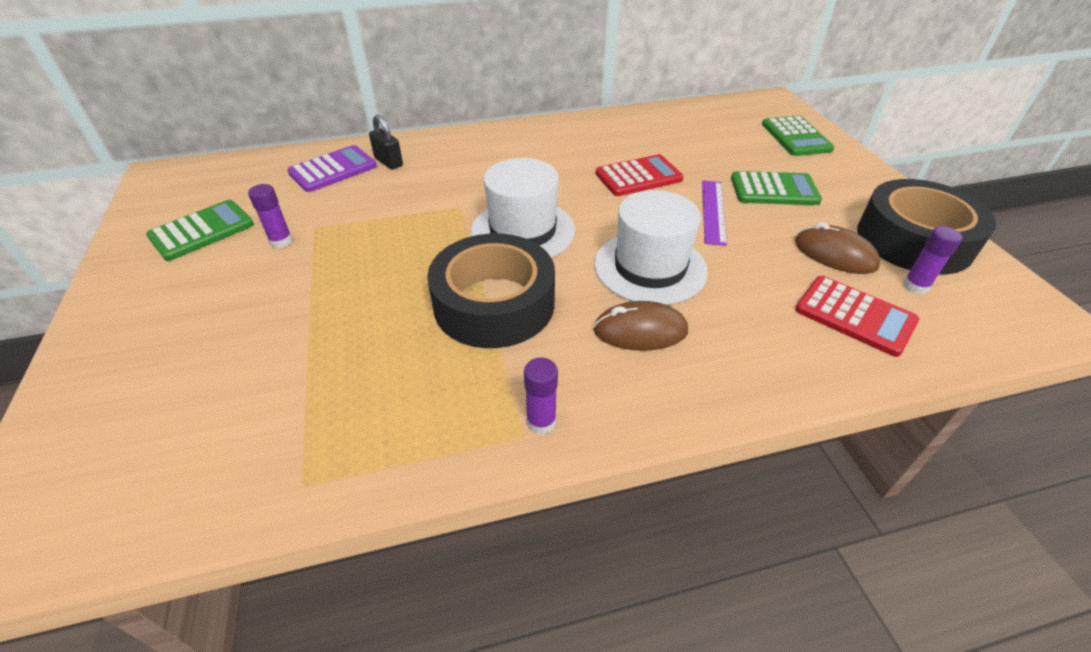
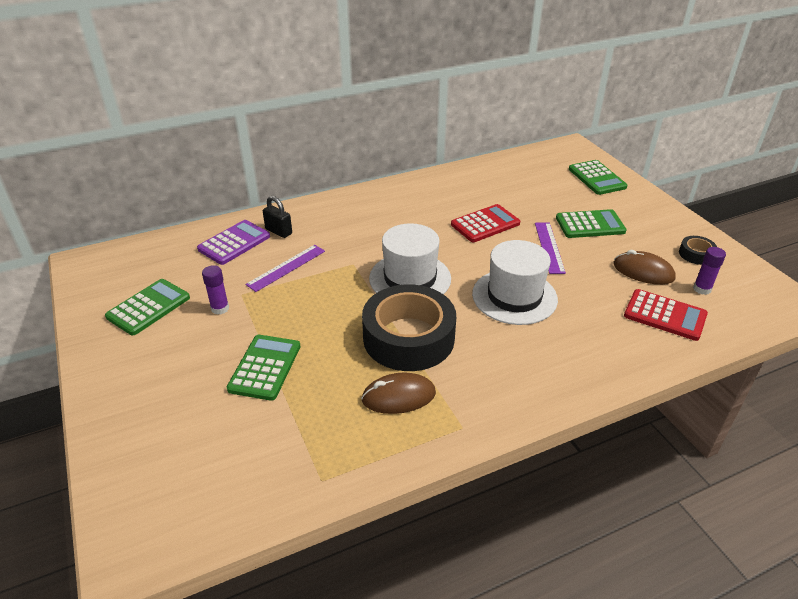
camera: 10 degrees left, 5 degrees down
purple glue stick [524,358,558,435] -> none
brown mouse [593,301,688,351] -> brown mouse moved to [361,373,436,414]
black tape [857,179,996,275] -> black tape [679,236,717,265], size x0.42
none -> green calculator [227,335,301,401]
none -> purple ruler [245,245,325,292]

